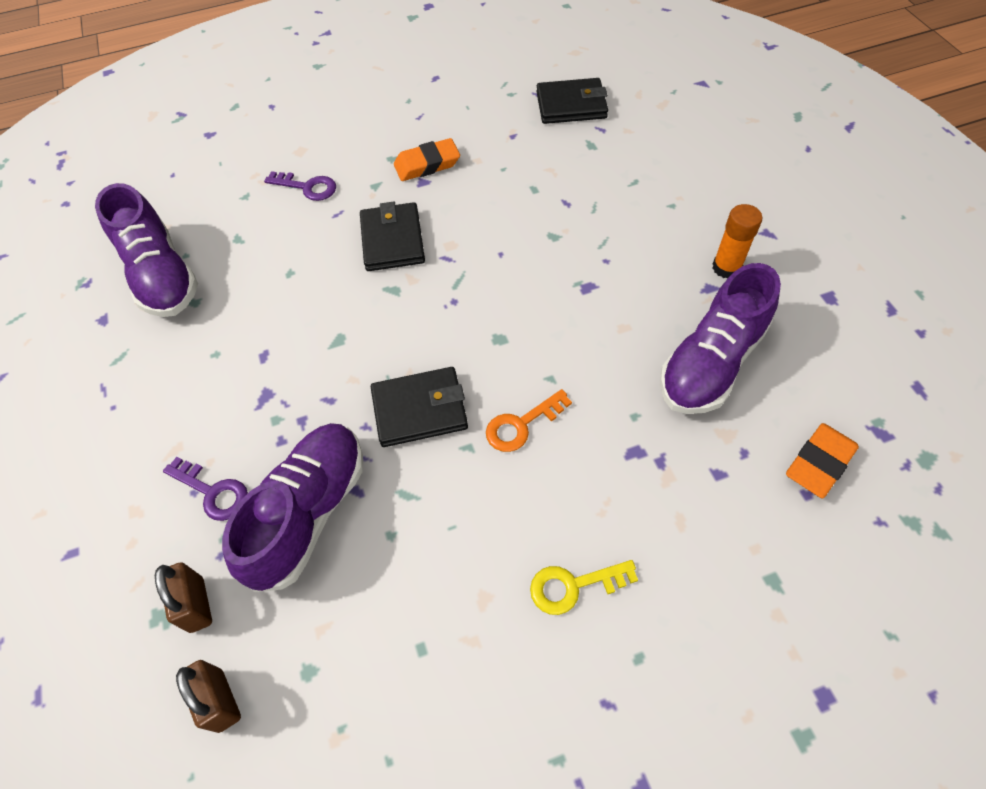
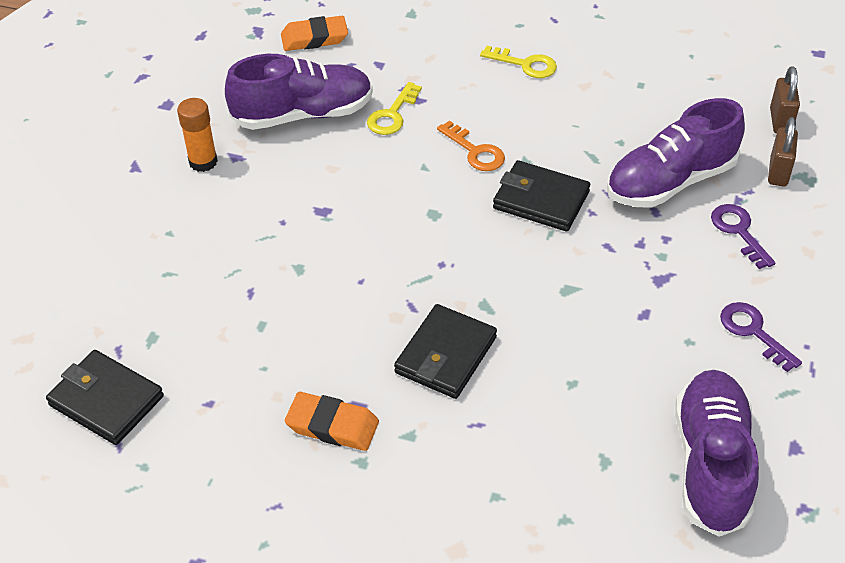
camera: 145 degrees left, 10 degrees down
purple key [264,171,336,201] -> purple key moved to [720,302,802,372]
orange key [486,389,572,452] -> orange key turned 45 degrees clockwise [437,120,505,171]
none -> yellow key [367,82,422,135]

